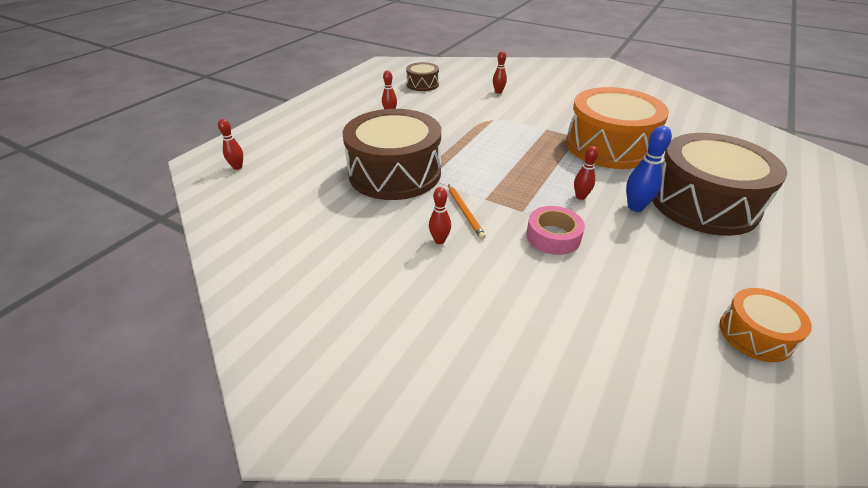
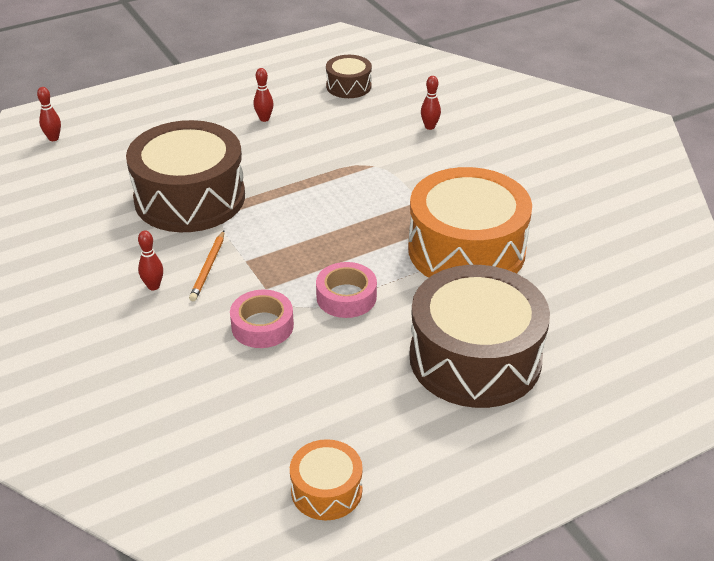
camera: 30 degrees right, 0 degrees up
red bowling pin [574,146,598,200] -> pink tape [316,262,377,318]
blue bowling pin [626,126,672,212] -> none

